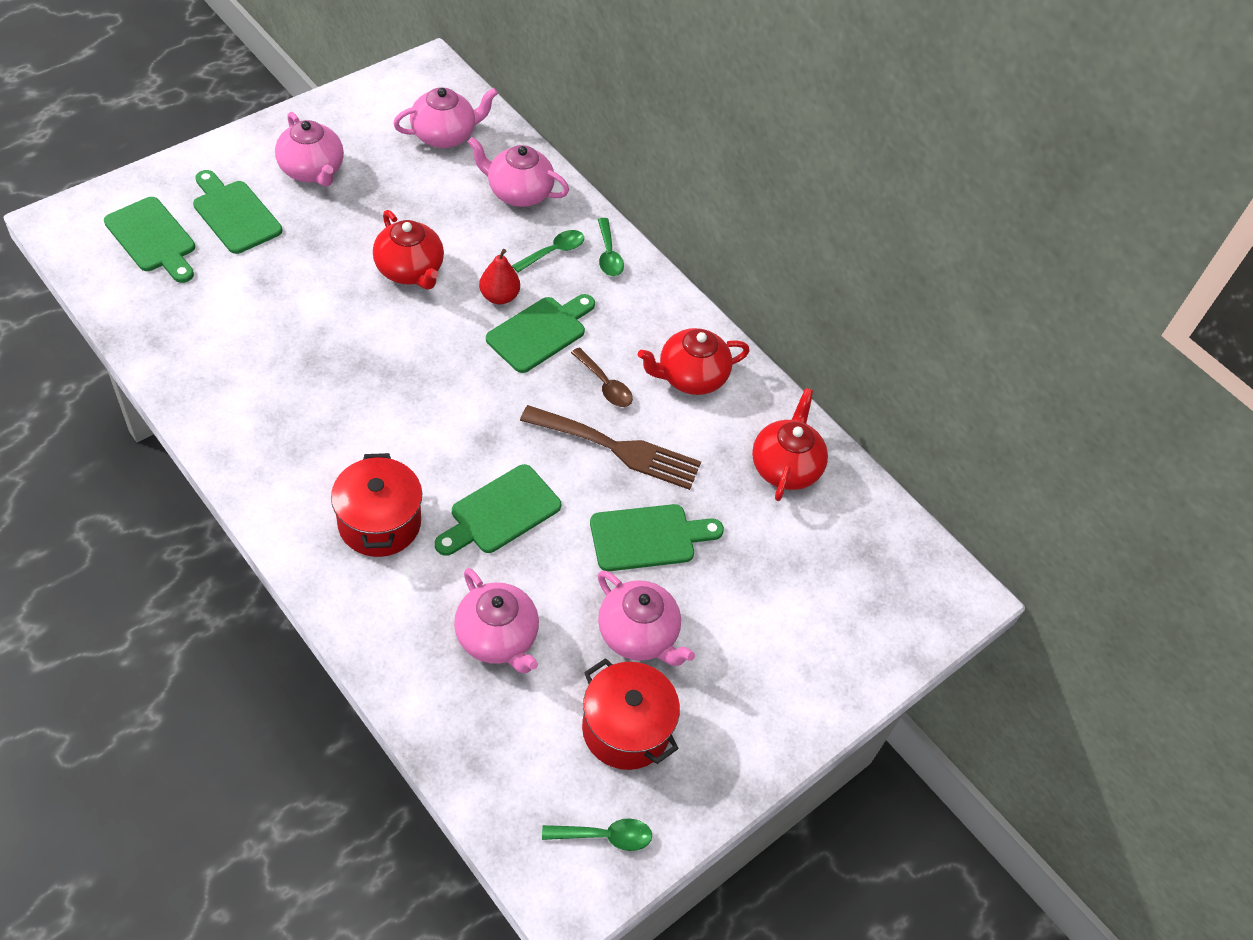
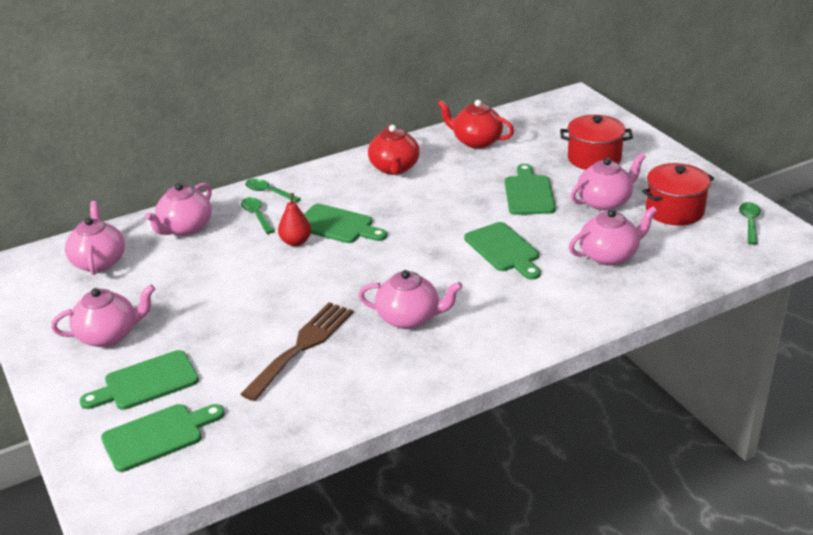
camera: 70 degrees left, 20 degrees down
red pot [331,453,422,557] -> red pot moved to [560,115,633,170]
red teapot [373,210,444,289] -> none
green cutting board [486,294,595,373] -> green cutting board turned 150 degrees clockwise [304,204,387,243]
brown fork [520,405,701,490] -> brown fork moved to [241,302,353,401]
brown spoon [571,347,633,407] -> none
green spoon [598,218,624,276] -> green spoon turned 150 degrees counterclockwise [245,179,301,203]
none -> pink teapot [358,270,463,329]

